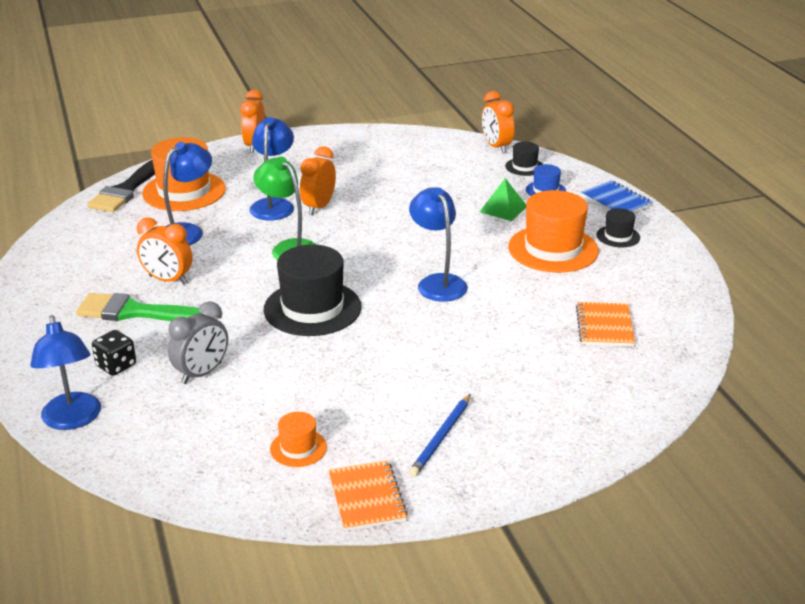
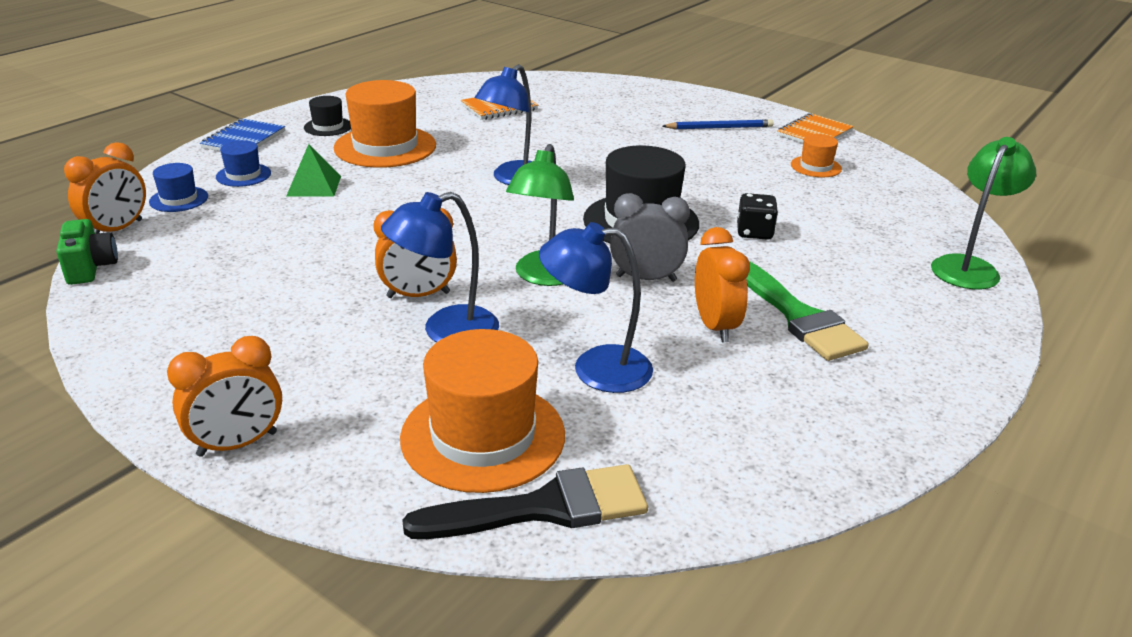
camera: 125 degrees left, 0 degrees up
blue lamp [30,315,101,430] -> green lamp [931,137,1036,290]
black dice [92,330,136,376] -> black dice moved to [737,193,778,240]
grey clock [168,301,228,384] -> grey clock moved to [610,193,690,282]
black hat [505,142,543,176] -> blue hat [149,163,208,212]
none -> green camera [56,219,118,285]

